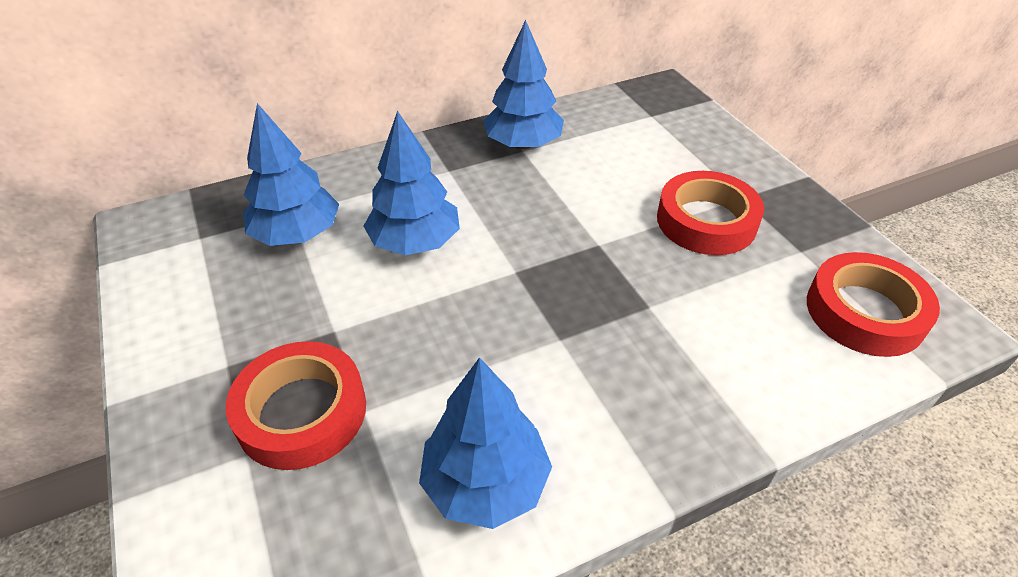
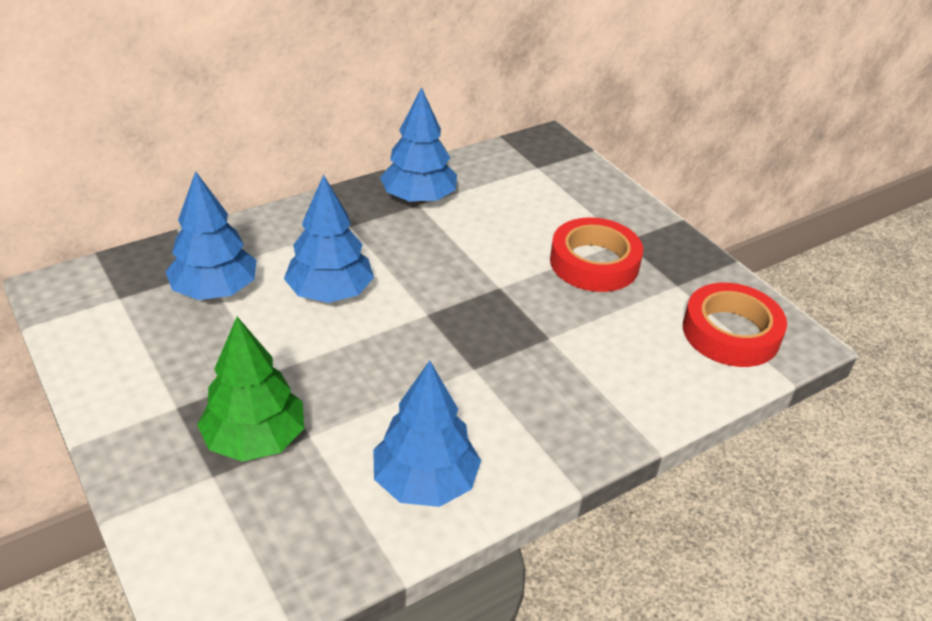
camera: 10 degrees left, 5 degrees down
red tape [226,341,366,470] -> green tree [197,317,304,462]

